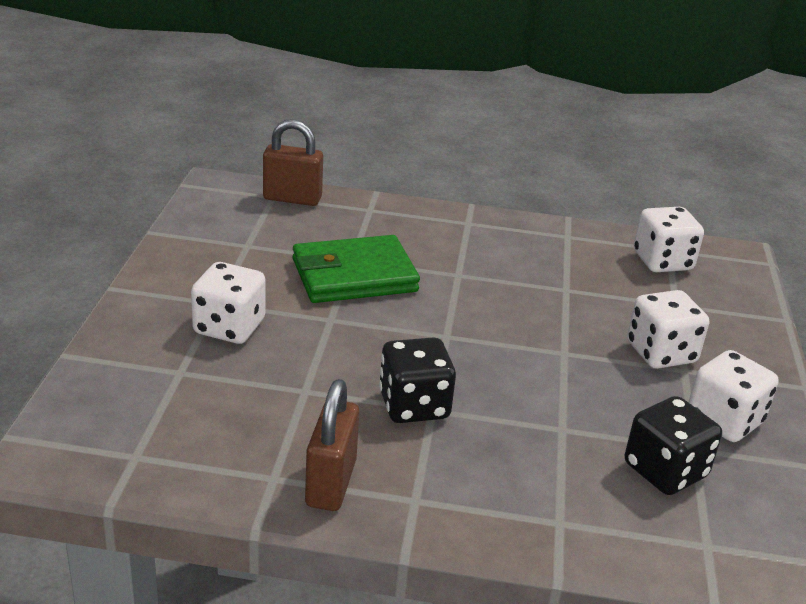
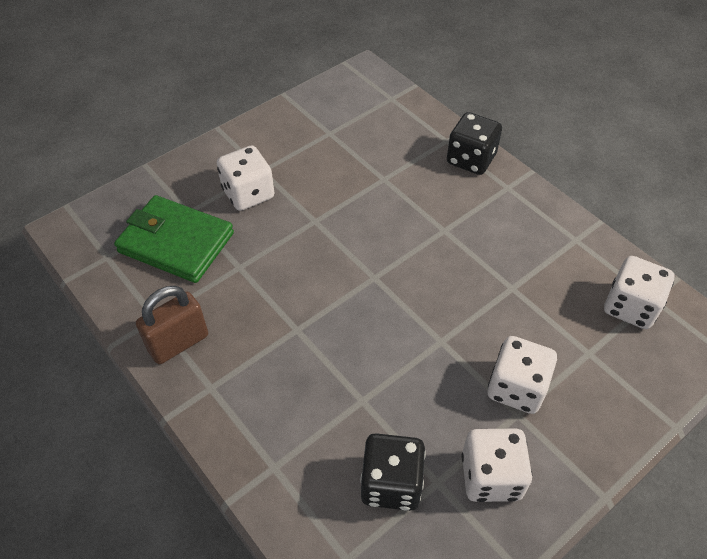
camera: 45 degrees right, 20 degrees up
brown padlock [263,119,323,206] -> none
green wallet [292,235,420,303] -> green wallet moved to [114,195,234,283]
black dice [379,337,456,423] -> black dice moved to [447,112,502,175]

